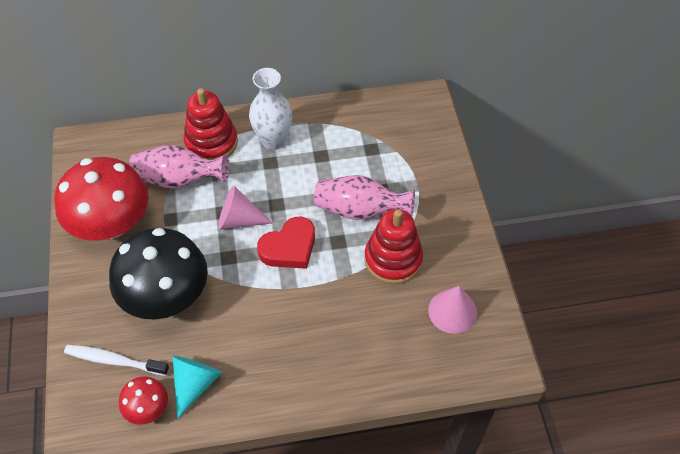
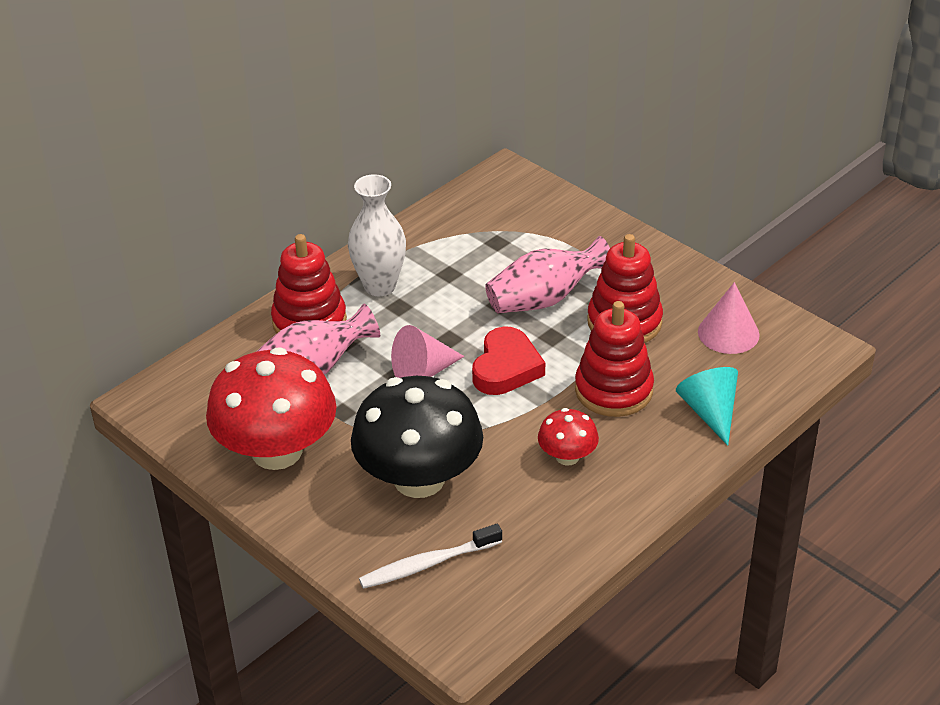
camera: 35 degrees left, 15 degrees down
red mushroom [119,376,168,425] -> red mushroom moved to [538,408,599,466]
turquoise cone [172,355,222,419] -> turquoise cone moved to [676,367,738,446]
none -> red stacking toy [575,301,654,417]

